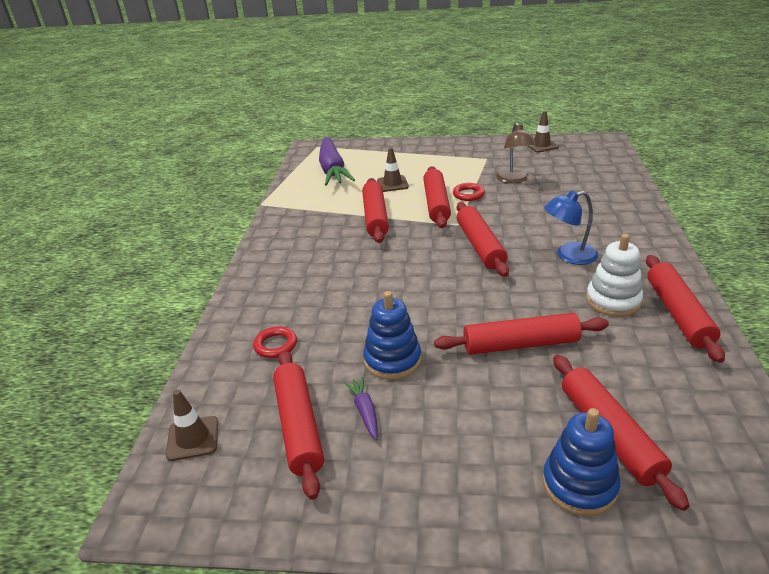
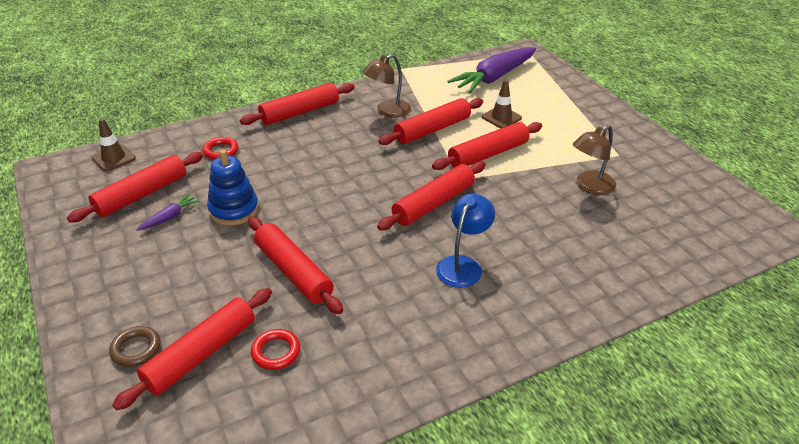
camera: 55 degrees right, 5 degrees up
red ring [453,183,485,201] -> red ring moved to [251,329,300,370]
brown traffic cone [528,111,559,152] -> none
blue stacking toy [543,408,620,516] -> brown ring [109,326,160,367]
blue lamp [544,190,598,265] -> blue lamp turned 75 degrees clockwise [436,193,495,288]
white stacking toy [586,234,643,317] -> none
red rolling pin [646,255,725,363] -> red rolling pin moved to [240,83,355,125]
none -> brown lamp [363,54,411,118]

